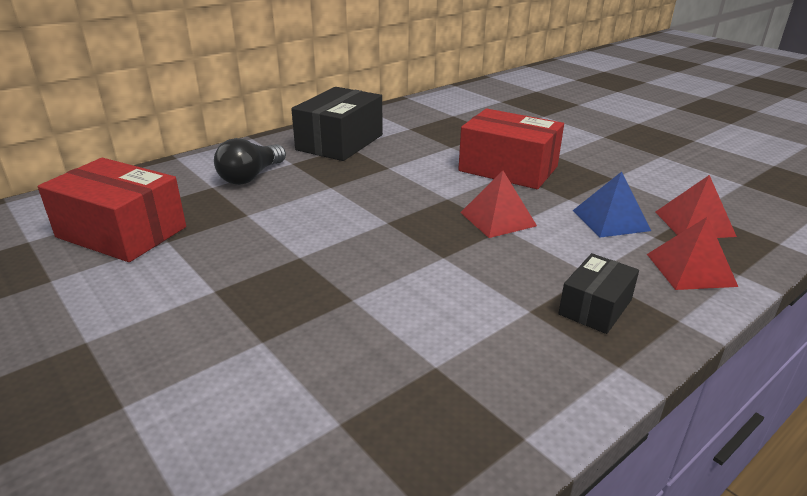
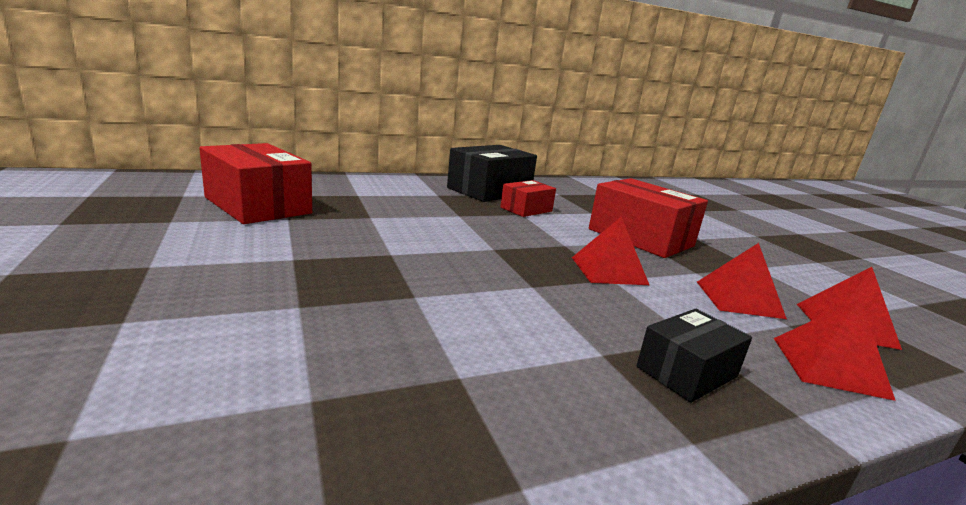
camera: 15 degrees right, 10 degrees down
black light bulb [214,138,286,185] -> none
blue pyramid [573,172,651,238] -> red pyramid [697,243,787,319]
none -> red box [500,180,556,217]

